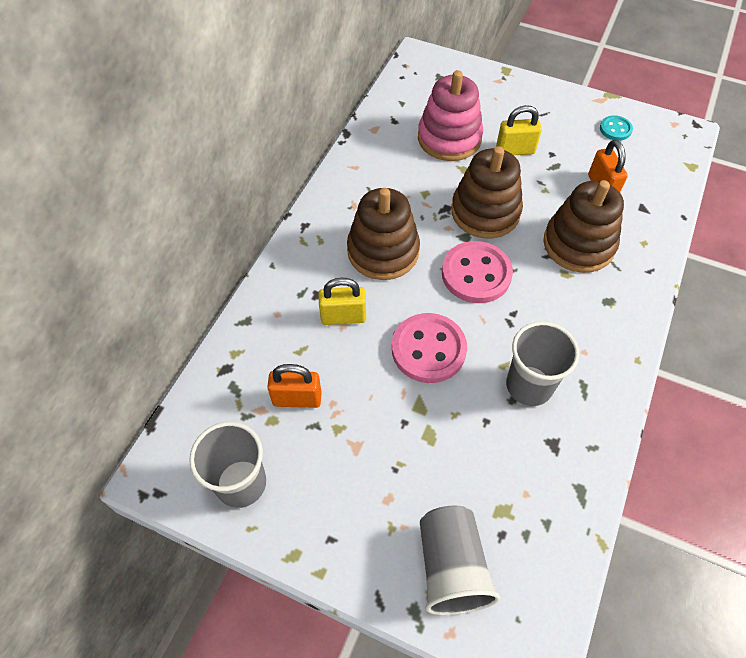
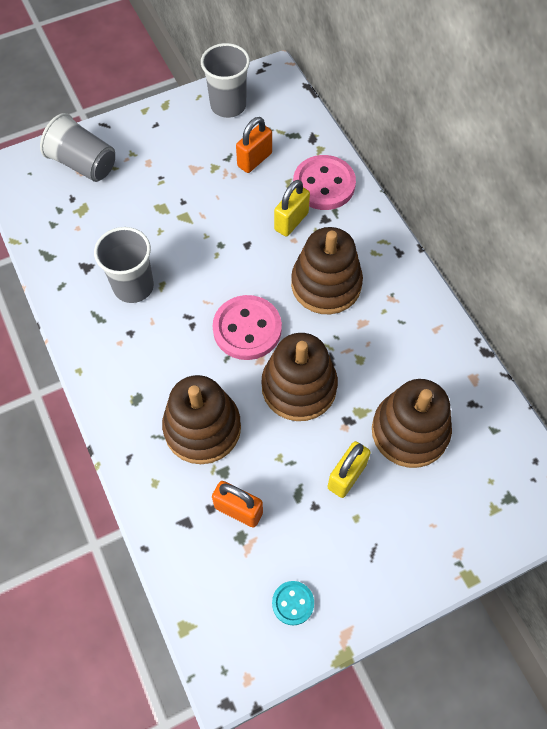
camera: 130 degrees right, 5 degrees up
pink button [392,313,467,383] -> pink button moved to [293,155,356,210]
pink stacking toy [418,70,483,161] -> brown stacking toy [372,379,452,468]

